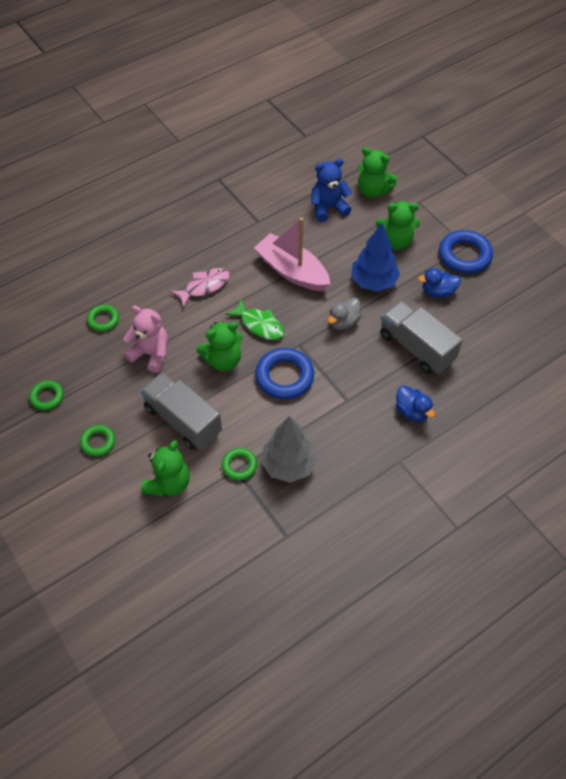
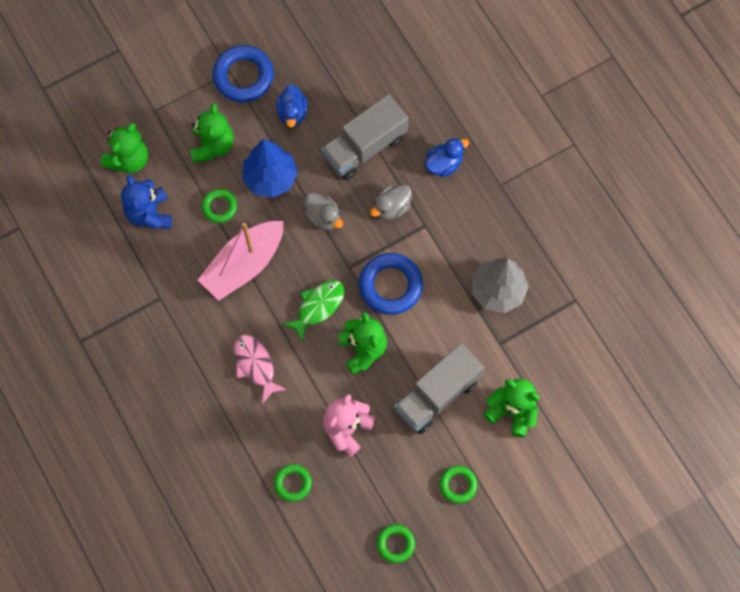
camera: 85 degrees left, 15 degrees up
green ring [222,448,257,481] -> green ring moved to [202,189,237,223]
none -> grey duck [370,184,412,220]

